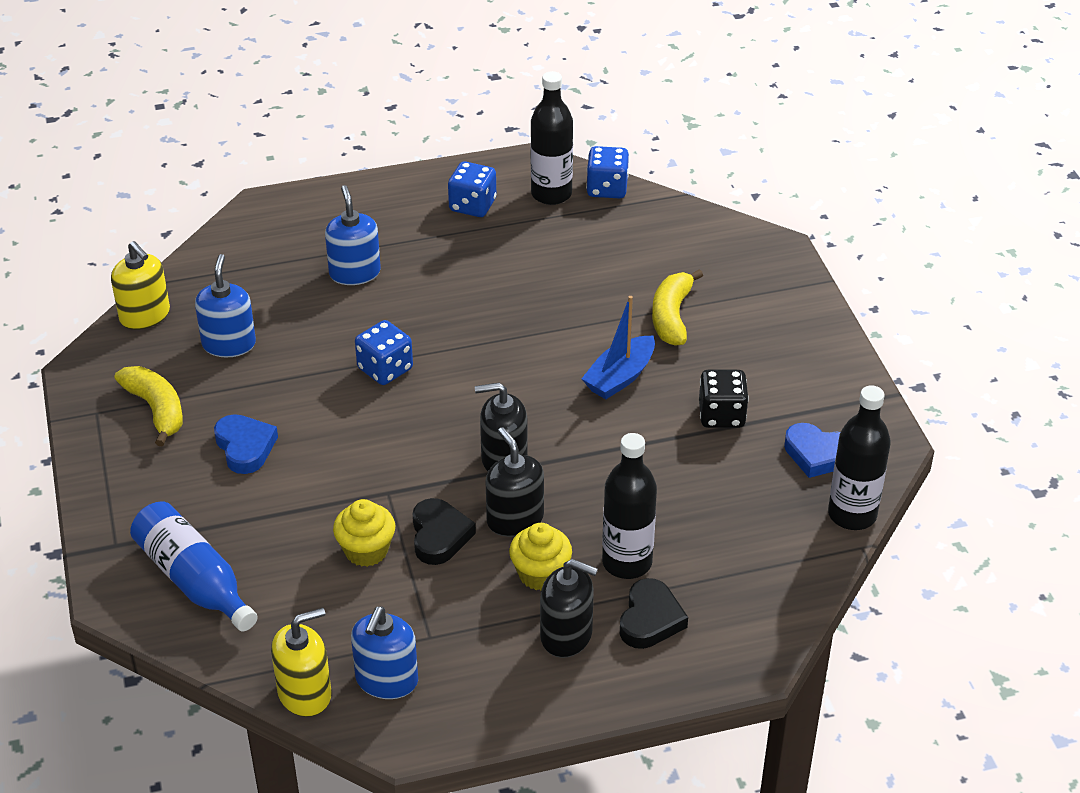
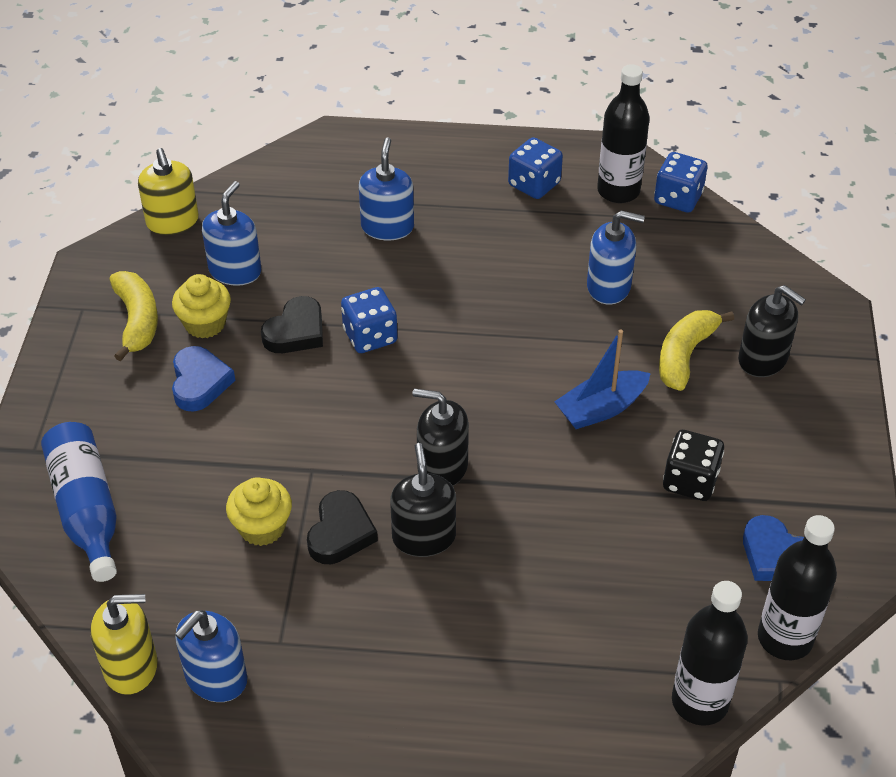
camera: 20 degrees right, 5 degrees up
yellow cupcake [509,523,572,590] -> yellow cupcake moved to [172,274,231,338]
black soap dispenser [540,559,598,658] -> black soap dispenser moved to [738,285,806,377]
black bottle [602,433,657,579] -> black bottle moved to [672,581,748,726]
black heart [620,578,688,649] -> black heart moved to [261,296,323,353]
none -> blue soap dispenser [587,210,645,305]

